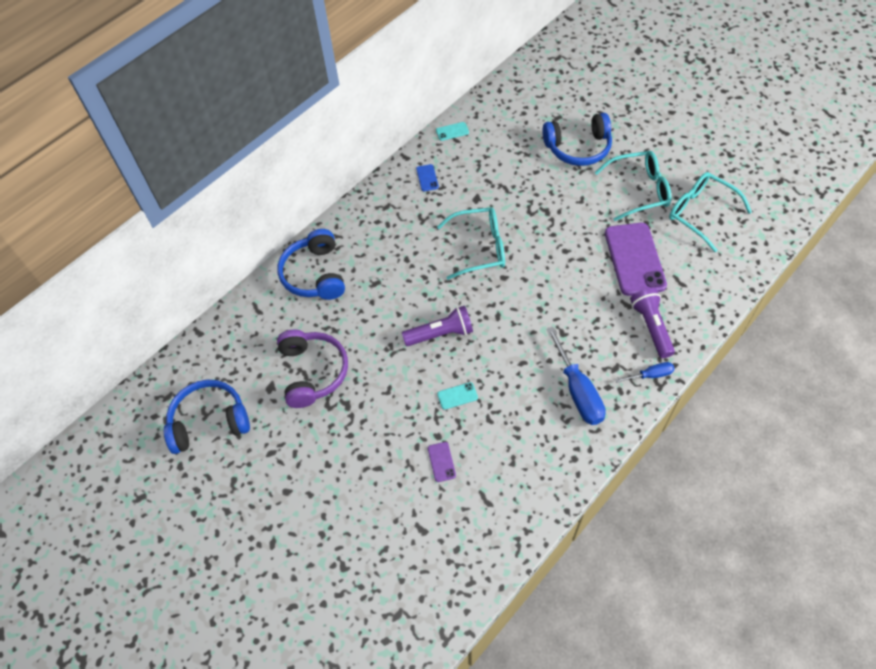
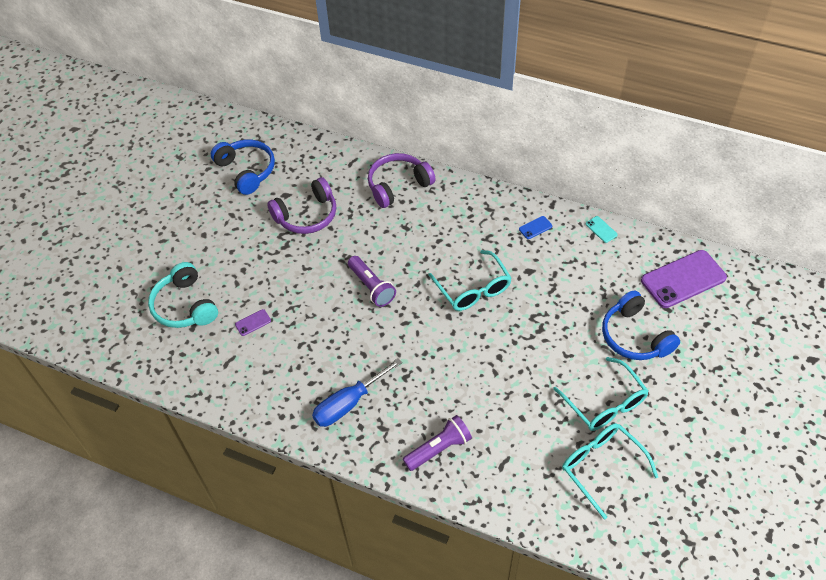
camera: 70 degrees right, 5 degrees down
blue headphones [277,229,345,300] -> purple headphones [368,153,436,208]
turquoise phone [437,382,478,410] -> none
purple phone [605,223,667,296] -> purple phone moved to [641,250,727,308]
blue screwdriver [615,362,675,383] -> none
turquoise glasses [669,172,752,252] -> turquoise glasses turned 60 degrees counterclockwise [562,423,658,520]
none -> turquoise headphones [148,262,218,328]

